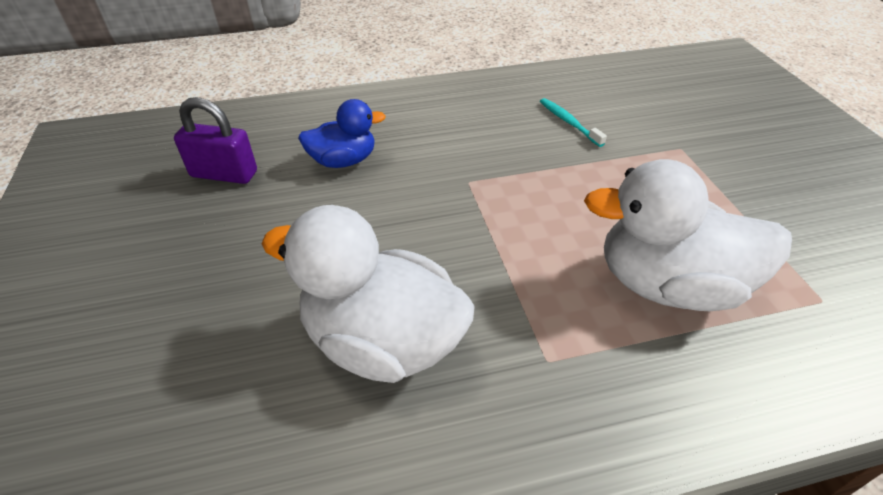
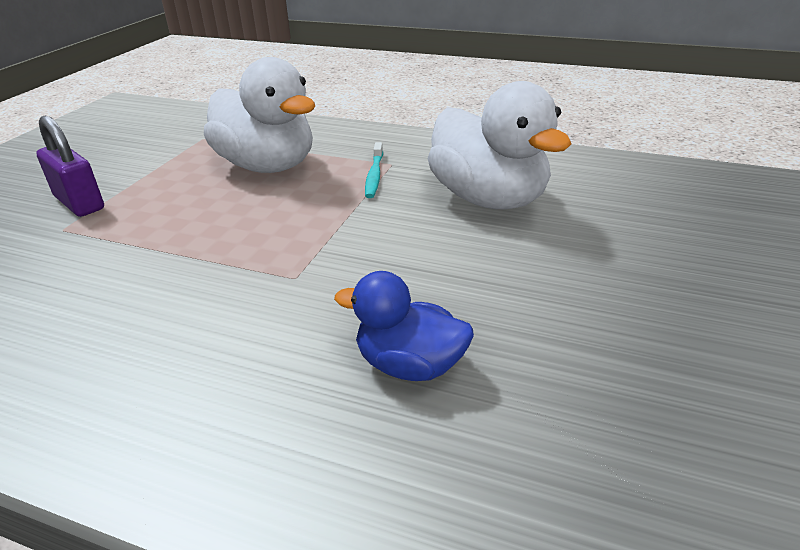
camera: 145 degrees left, 10 degrees down
purple padlock [174,97,257,184] -> purple padlock moved to [36,116,104,217]
turquoise toothbrush [540,98,607,147] -> turquoise toothbrush moved to [365,142,383,198]

